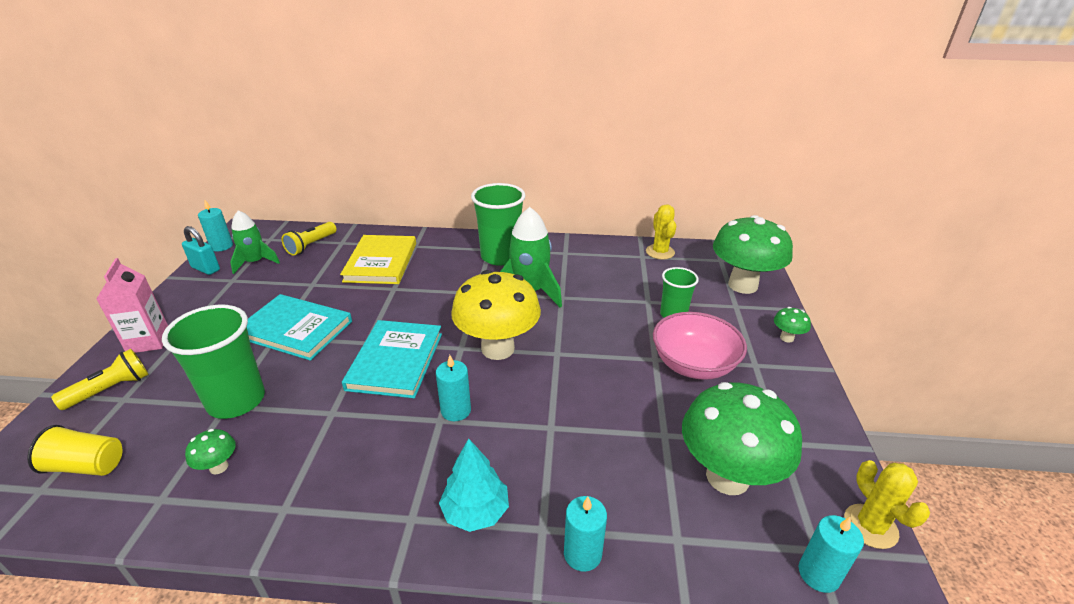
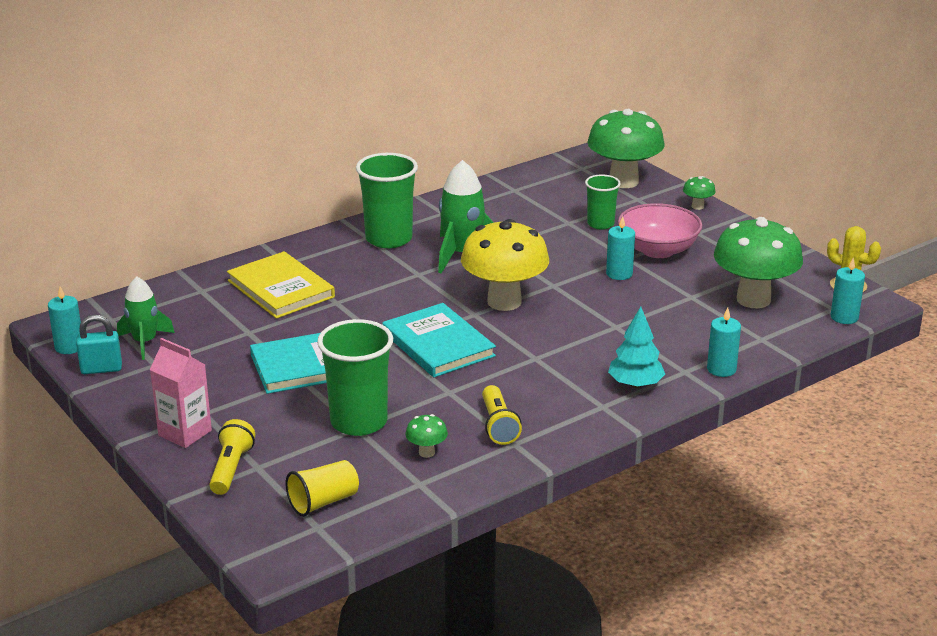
camera: 40 degrees left, 5 degrees down
yellow flashlight [281,222,337,256] -> yellow flashlight moved to [482,385,522,445]
turquoise candle [436,355,471,421] -> turquoise candle moved to [606,216,635,280]
yellow cactus [646,204,676,259] -> none

